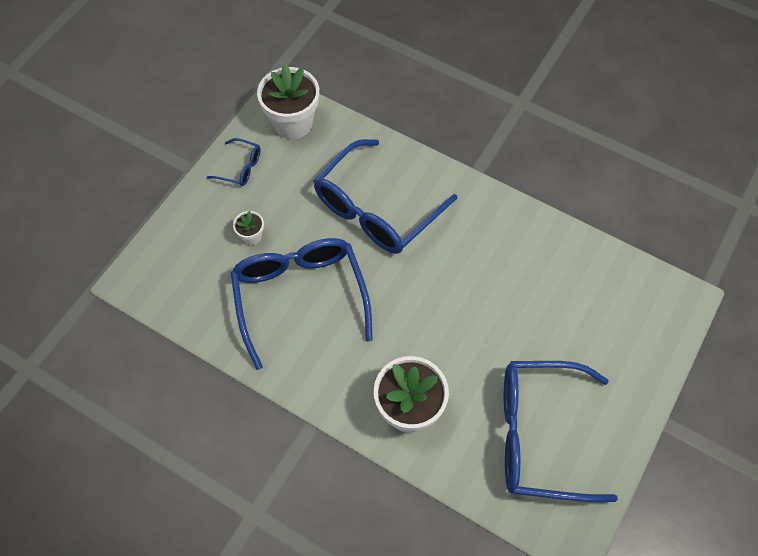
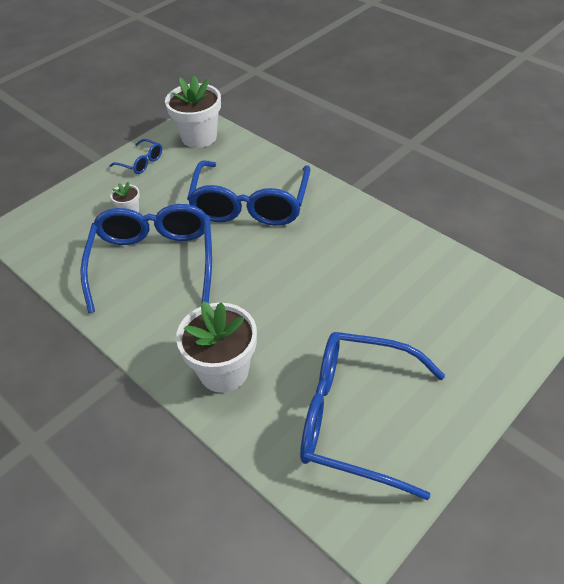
camera: 15 degrees right, 15 degrees down
blue glasses [314,139,457,254] -> blue glasses turned 45 degrees counterclockwise [187,161,311,226]

